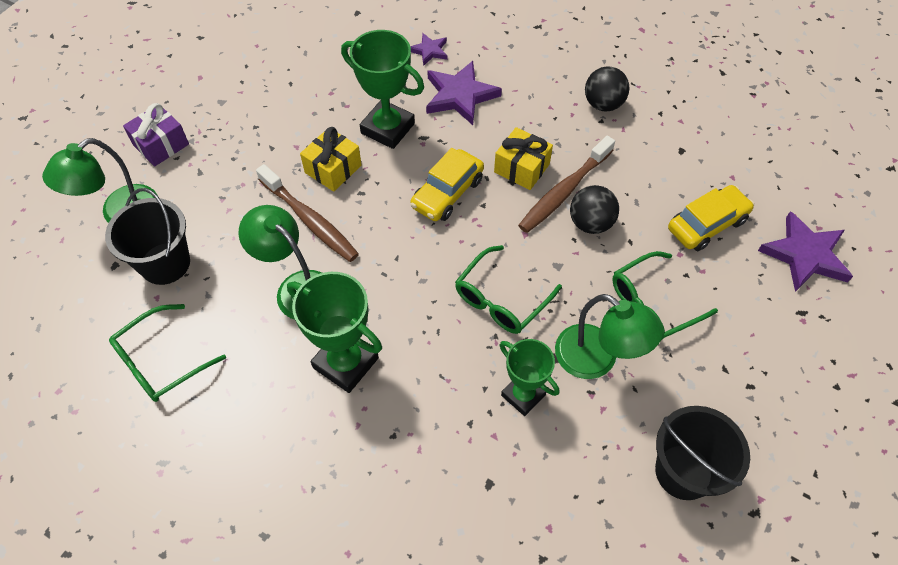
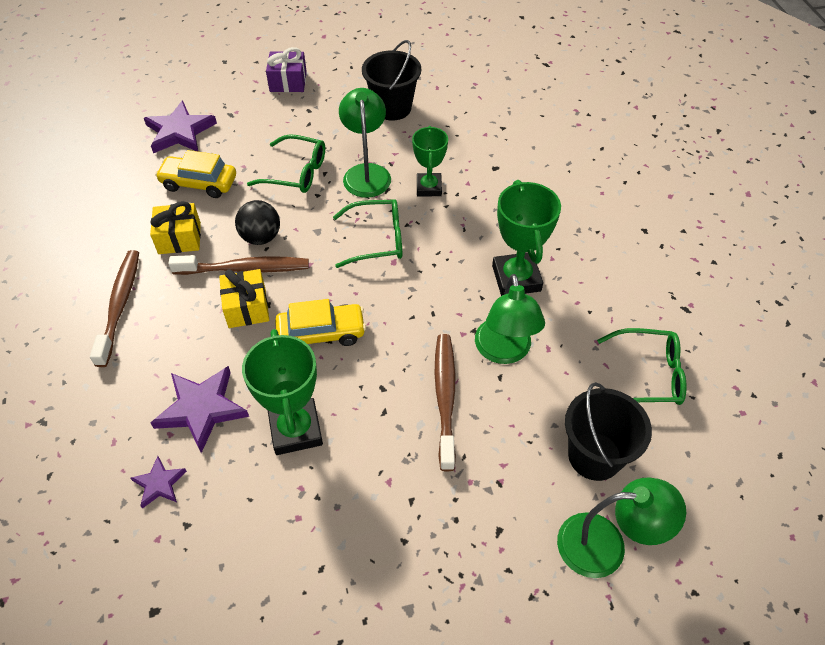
camera: 135 degrees left, 5 degrees down
purple gift [123,103,189,167] -> purple gift moved to [266,47,307,92]
yellow gift [300,127,362,191] -> yellow gift moved to [150,201,201,254]
black ball [585,66,629,112] -> brown toothbrush [90,250,139,367]

